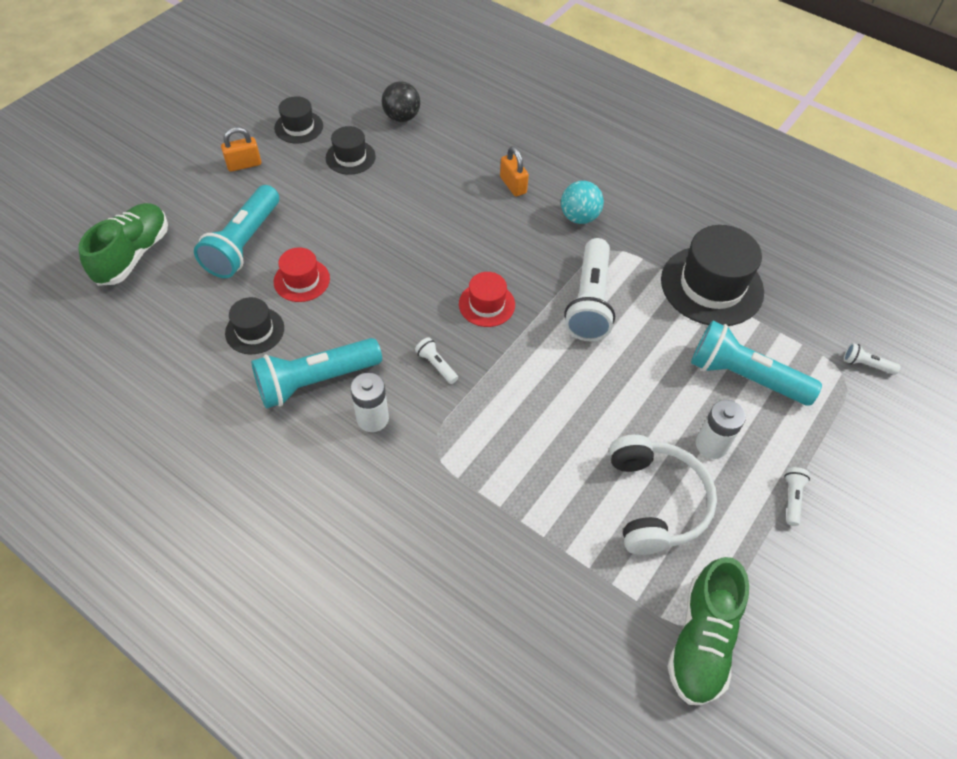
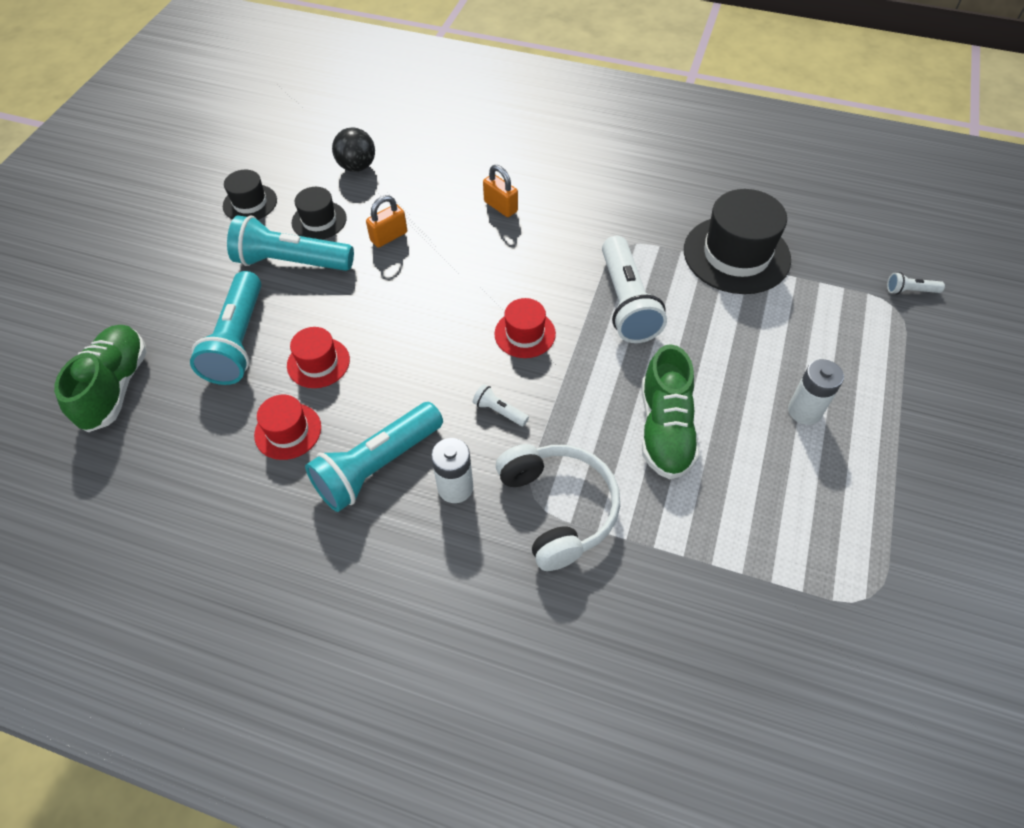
camera: 15 degrees left, 0 degrees up
orange padlock [221,127,261,172] -> orange padlock moved to [366,195,407,248]
black hat [225,297,284,354] -> red hat [254,395,321,460]
turquoise ball [561,181,604,224] -> none
white headphones [609,435,717,555] -> white headphones moved to [496,444,620,571]
green shoe [667,557,749,705] -> green shoe moved to [642,344,700,479]
turquoise flashlight [691,320,822,405] -> turquoise flashlight moved to [227,215,354,271]
white flashlight [784,467,810,526] -> none

